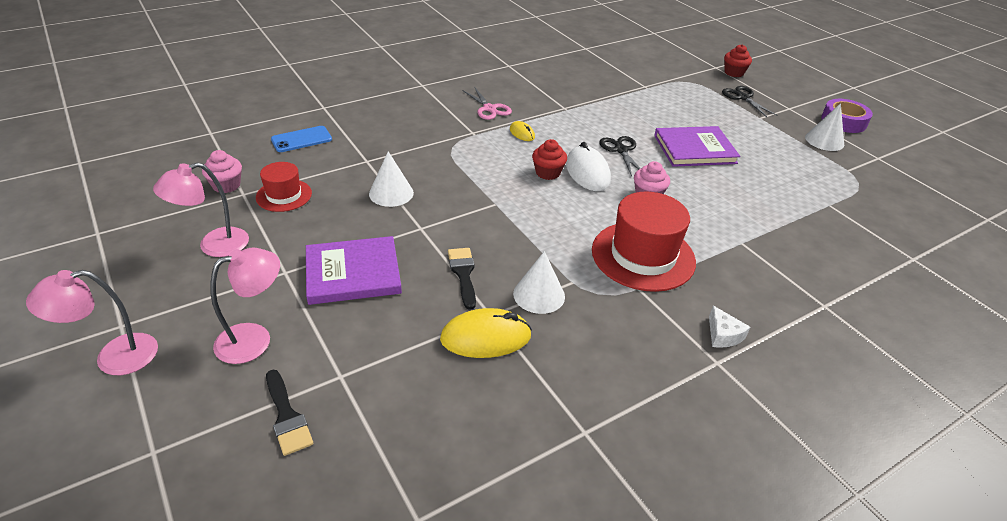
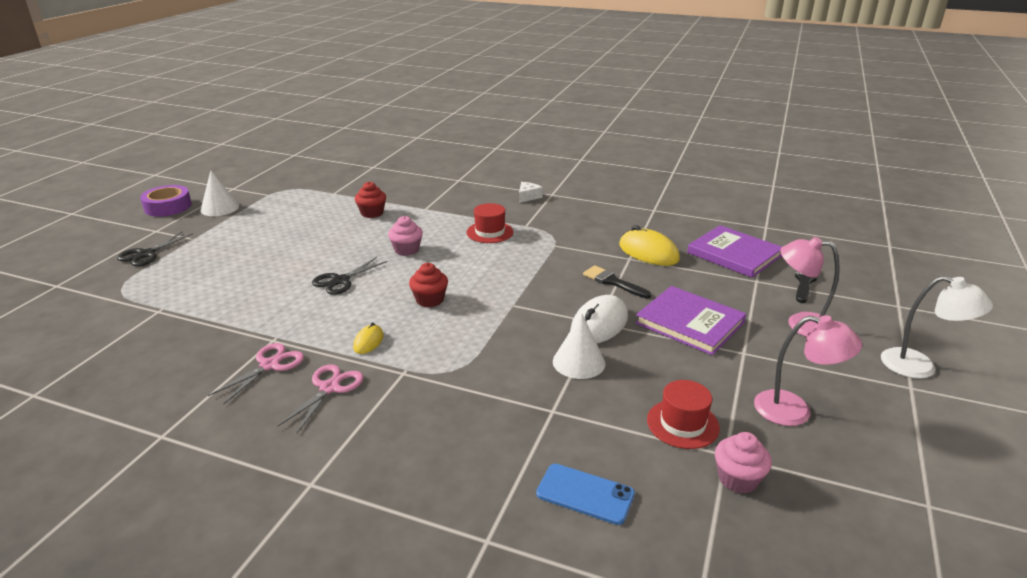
camera: 125 degrees left, 10 degrees down
pink lamp [26,270,158,375] -> white lamp [881,276,993,379]
black brush [448,248,476,310] -> black brush turned 90 degrees clockwise [583,265,651,299]
white cone [513,251,565,314] -> none
white mouse [566,142,611,191] -> white mouse moved to [570,295,628,343]
red hat [592,192,696,292] -> red hat [466,203,514,243], size x0.56
purple book [654,126,740,167] -> purple book moved to [687,225,782,278]
red cupcake [724,44,752,77] -> red cupcake moved to [355,181,386,218]
none -> pink scissors [208,343,304,405]

